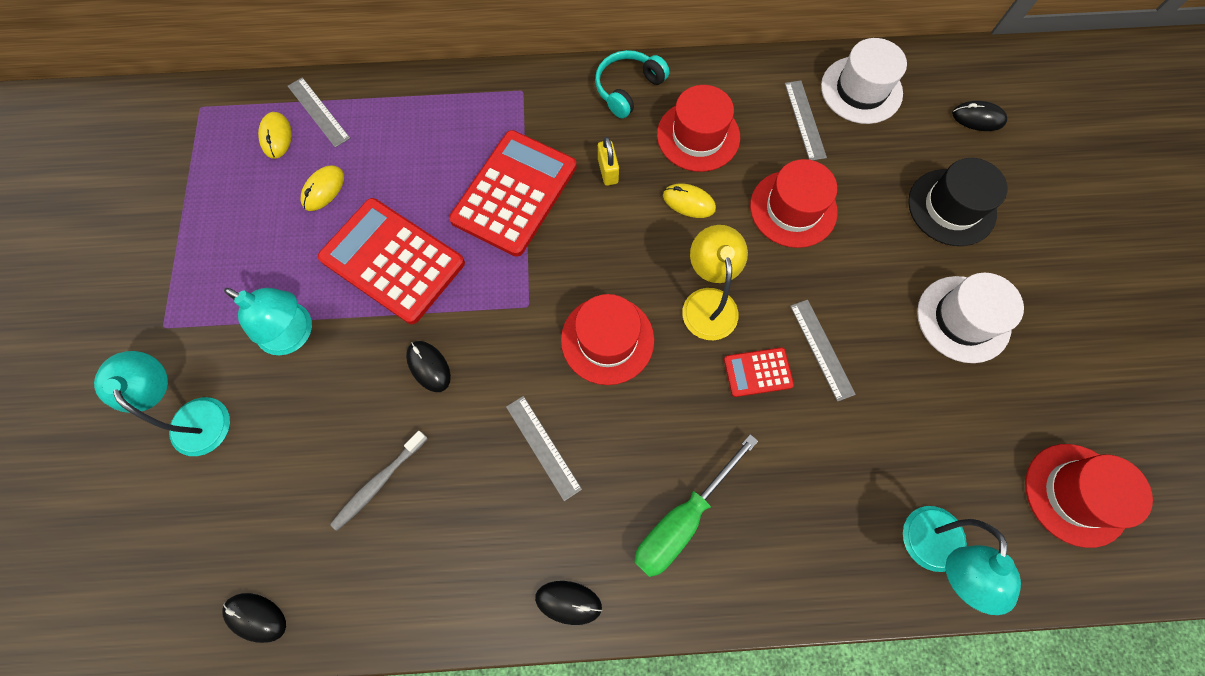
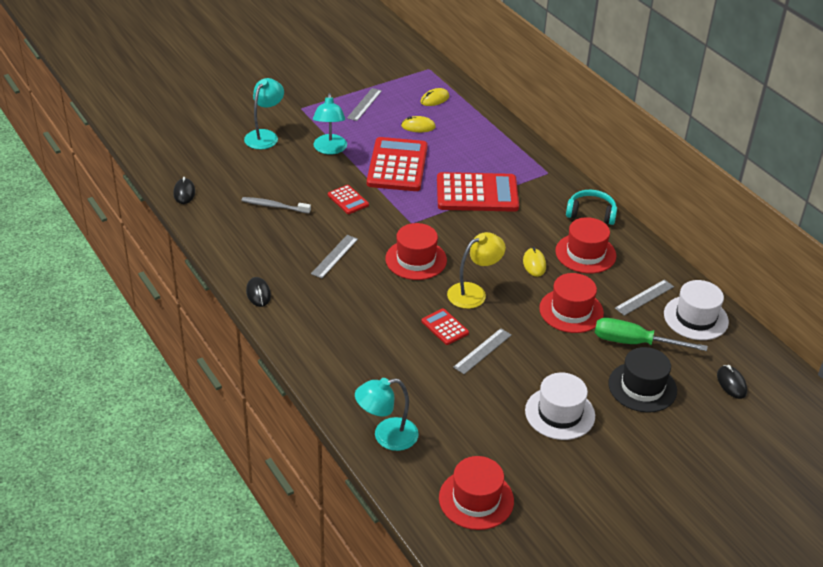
camera: 60 degrees right, 30 degrees down
grey ruler [288,77,350,148] -> grey ruler moved to [347,88,382,121]
black mouse [406,341,451,392] -> red calculator [328,185,369,214]
yellow padlock [598,137,619,186] -> none
green screwdriver [634,434,758,577] -> green screwdriver moved to [595,318,707,351]

